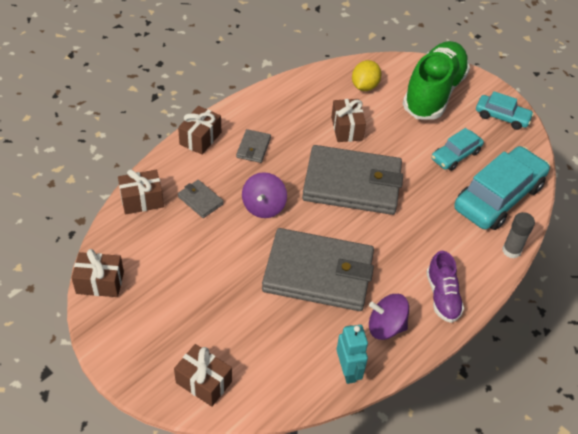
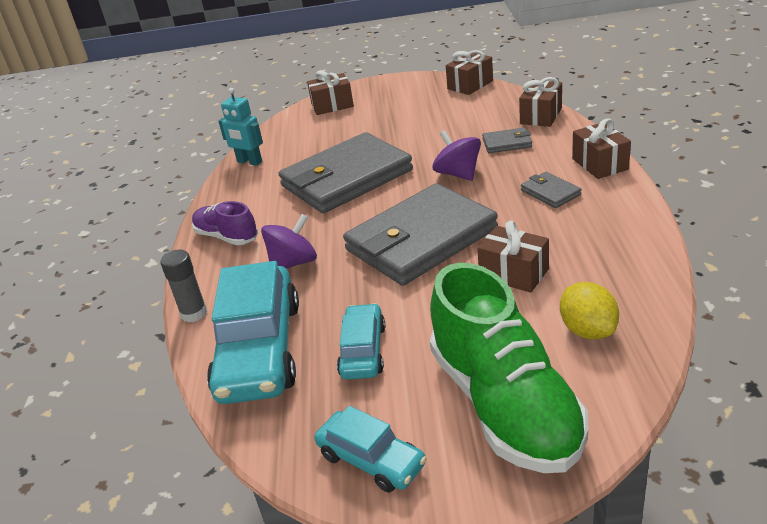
camera: 140 degrees right, 15 degrees down
purple spinning top [369,294,409,340] -> purple spinning top moved to [261,214,317,269]
turquoise car [476,91,534,130] -> turquoise car turned 120 degrees counterclockwise [314,406,427,493]

